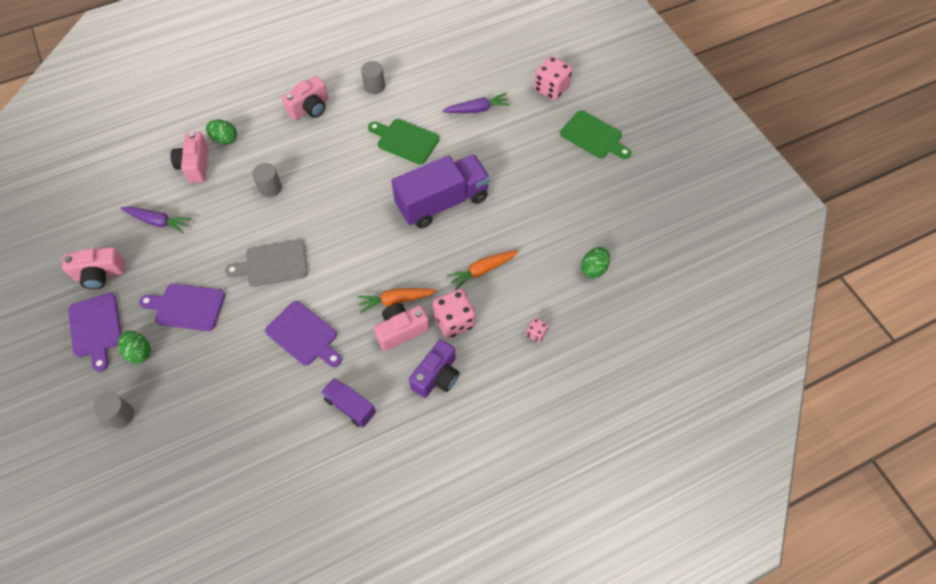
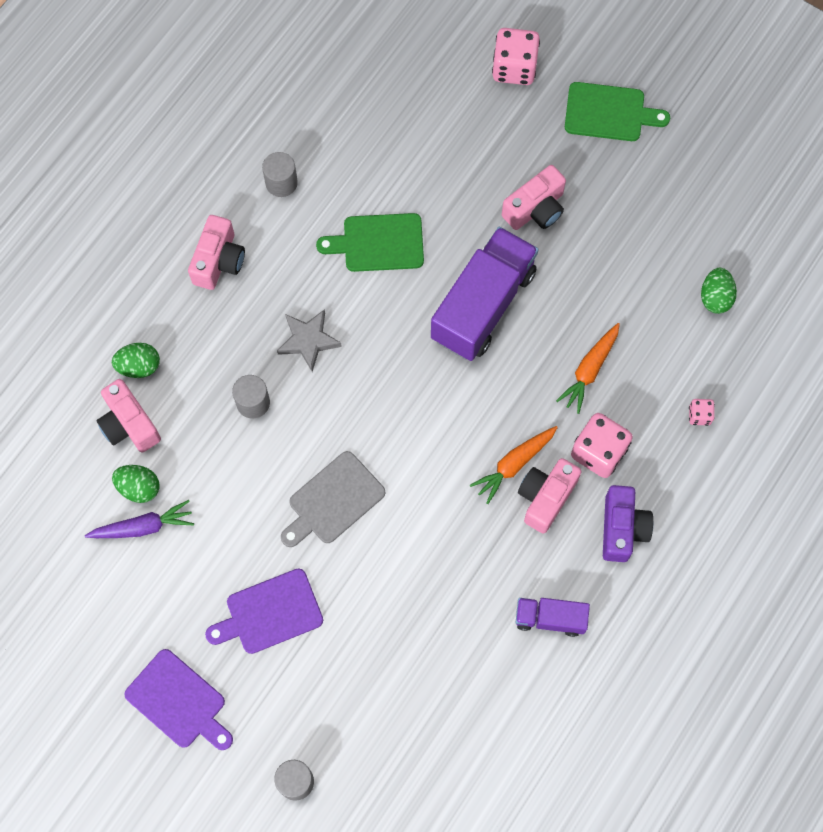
camera: 30 degrees left, 10 degrees up
pink camera [62,247,125,289] -> pink camera moved to [502,165,566,230]
green egg [118,331,151,364] -> green egg moved to [112,465,160,503]
purple cutting board [265,301,342,367] -> none
purple carrot [442,93,510,113] -> none
none -> grey star [277,309,342,372]

